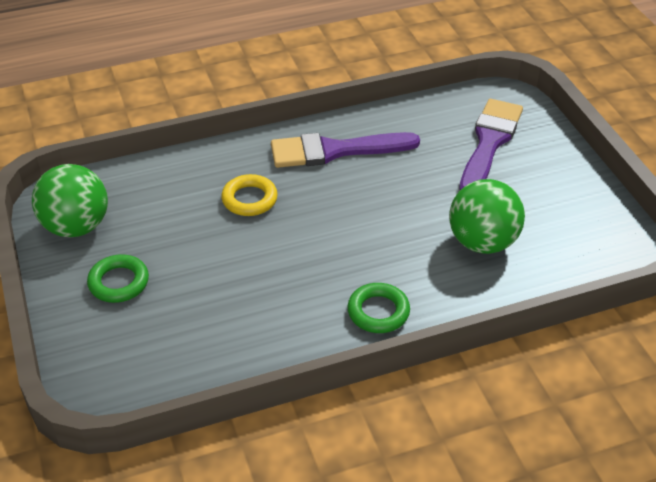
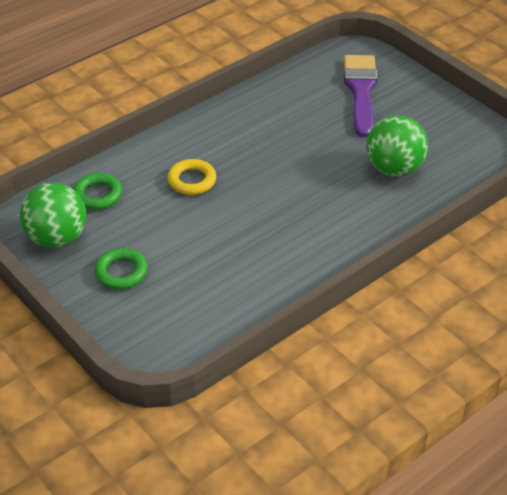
camera: 20 degrees left, 0 degrees up
purple brush [271,132,420,168] -> none
green ring [348,283,410,333] -> green ring moved to [73,173,122,210]

